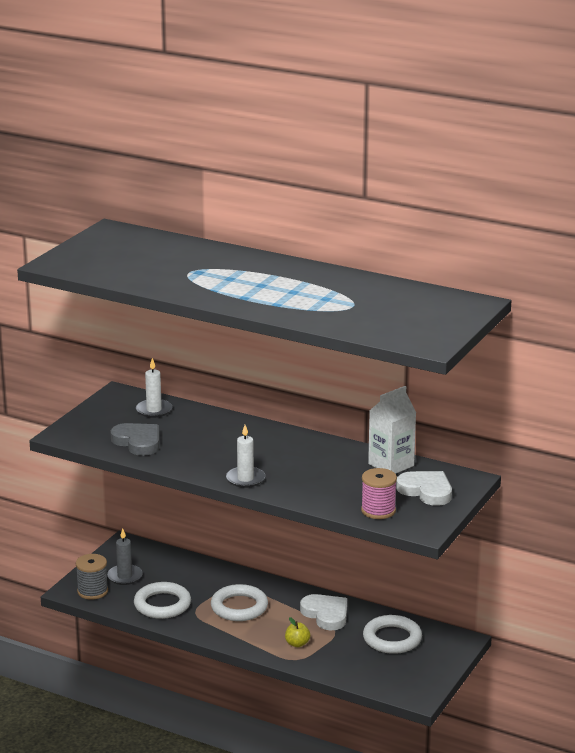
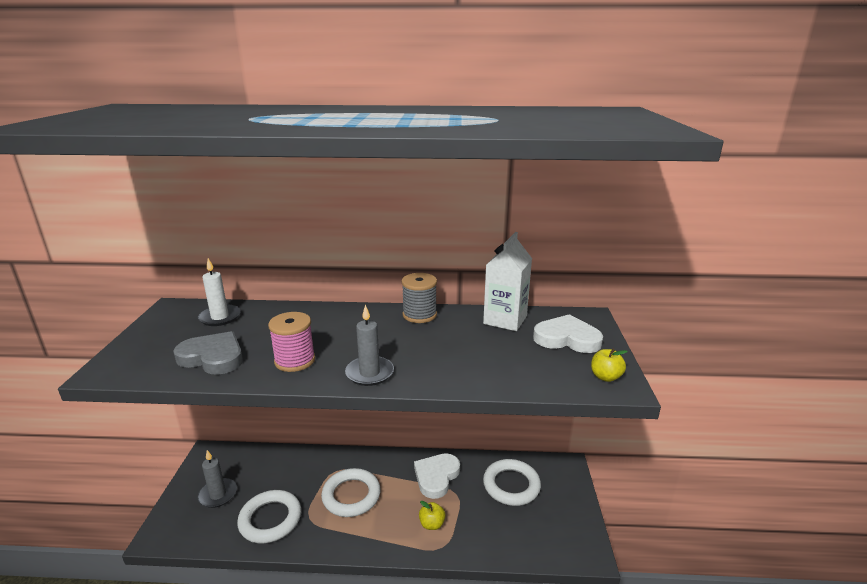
camera: 25 degrees left, 0 degrees up
grey spool [76,554,108,600] -> grey spool moved to [402,273,437,323]
white candle [226,425,265,488] -> grey candle [345,305,394,386]
white heart [300,594,347,630] -> white heart turned 90 degrees counterclockwise [414,453,460,499]
pink spool [361,468,397,519] -> pink spool moved to [268,312,315,372]
none -> yellow apple [591,349,628,382]

